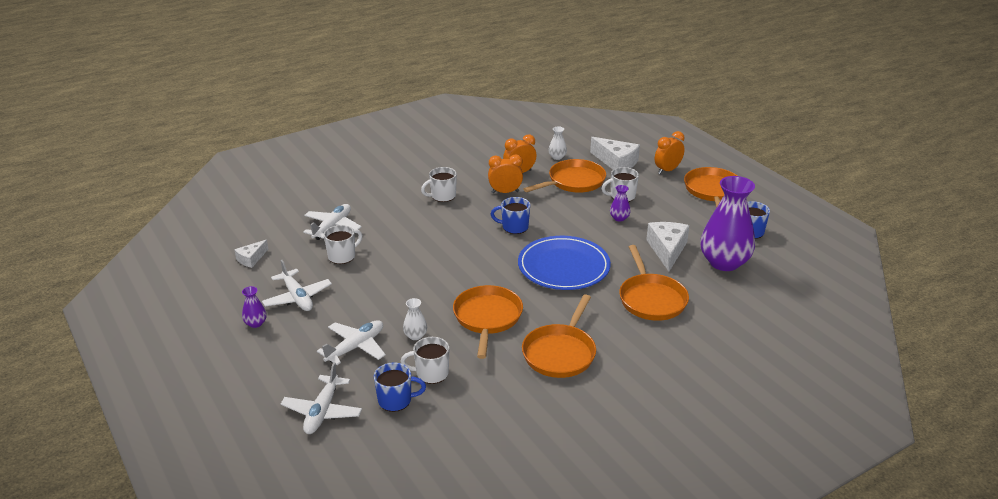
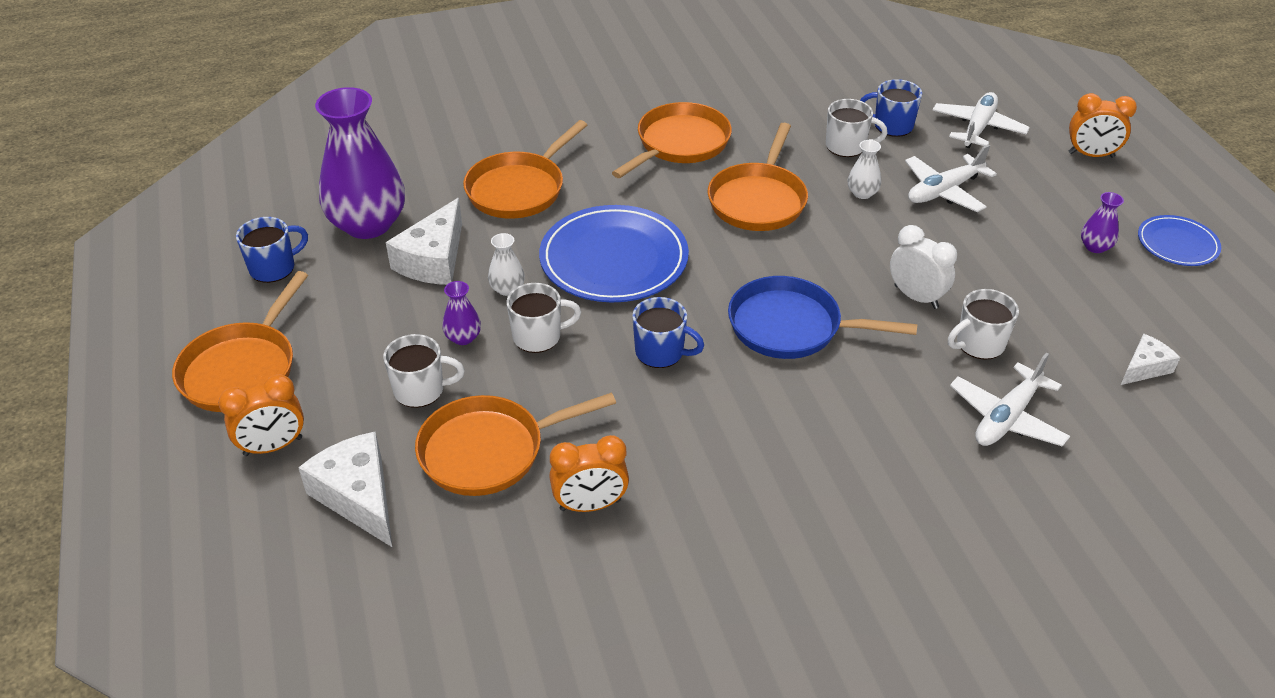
camera: 165 degrees left, 10 degrees up
white plane [262,260,332,311] -> none
white mug [421,167,457,202] -> white mug moved to [507,283,581,353]
orange clock [488,154,523,193] -> orange clock moved to [1069,93,1137,158]
white vase [548,126,567,160] -> white vase moved to [488,233,525,296]
orange pan [619,245,689,321] -> orange pan turned 150 degrees counterclockwise [463,120,587,219]
none -> blue pan [728,276,918,359]
none -> white clock [890,225,957,309]
none -> blue plate [1138,215,1221,266]

